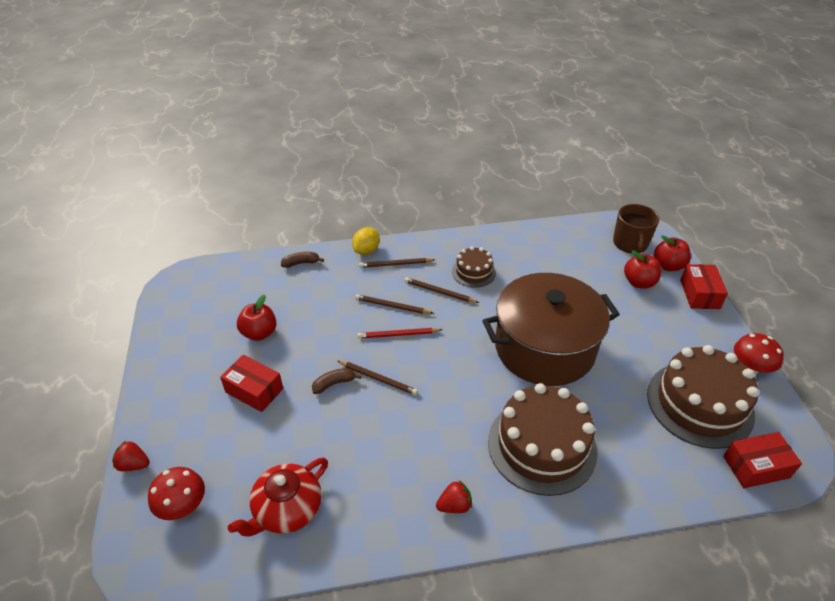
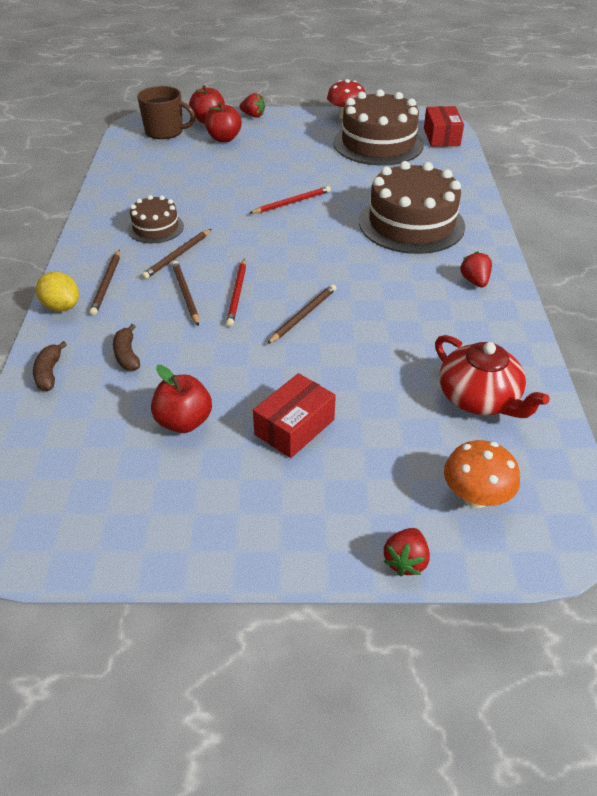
camera: 80 degrees left, 0 degrees up
red mushroom [148,467,205,520] -> orange mushroom [444,440,520,508]
brown banana [312,368,361,394] -> brown banana moved to [113,324,140,371]
brown pencil [355,294,433,314] -> brown pencil turned 135 degrees clockwise [172,261,199,326]
brown pot [482,273,620,386] -> red pencil [250,186,331,214]
red box [680,264,728,309] -> red strawberry [239,93,265,118]

